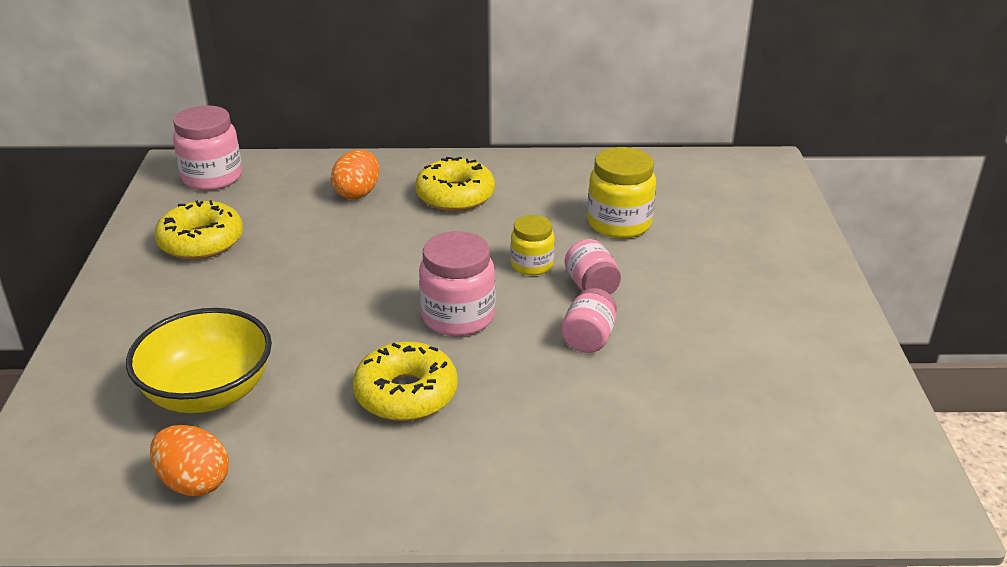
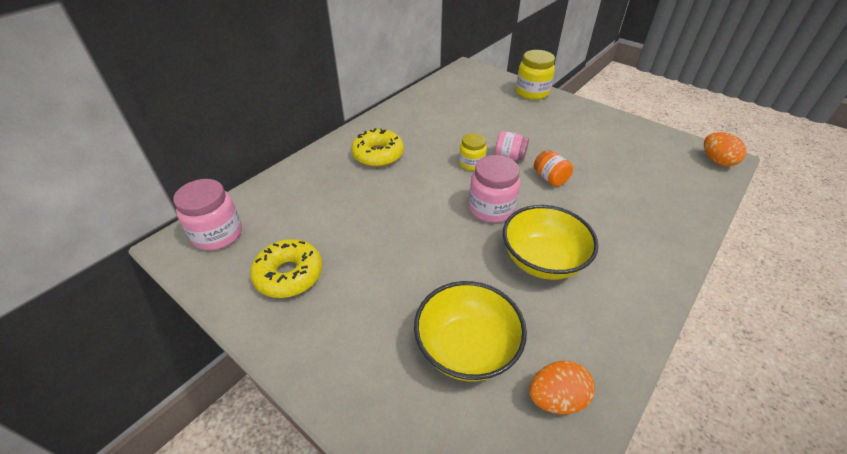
camera: 50 degrees left, 10 degrees up
orange egg [331,150,379,199] -> orange egg moved to [704,132,746,167]
yellow donut [353,341,458,421] -> yellow bowl [503,205,599,280]
pink jar [561,288,617,353] -> orange jar [534,150,573,187]
yellow jar [588,147,656,239] -> yellow jar moved to [516,50,555,100]

